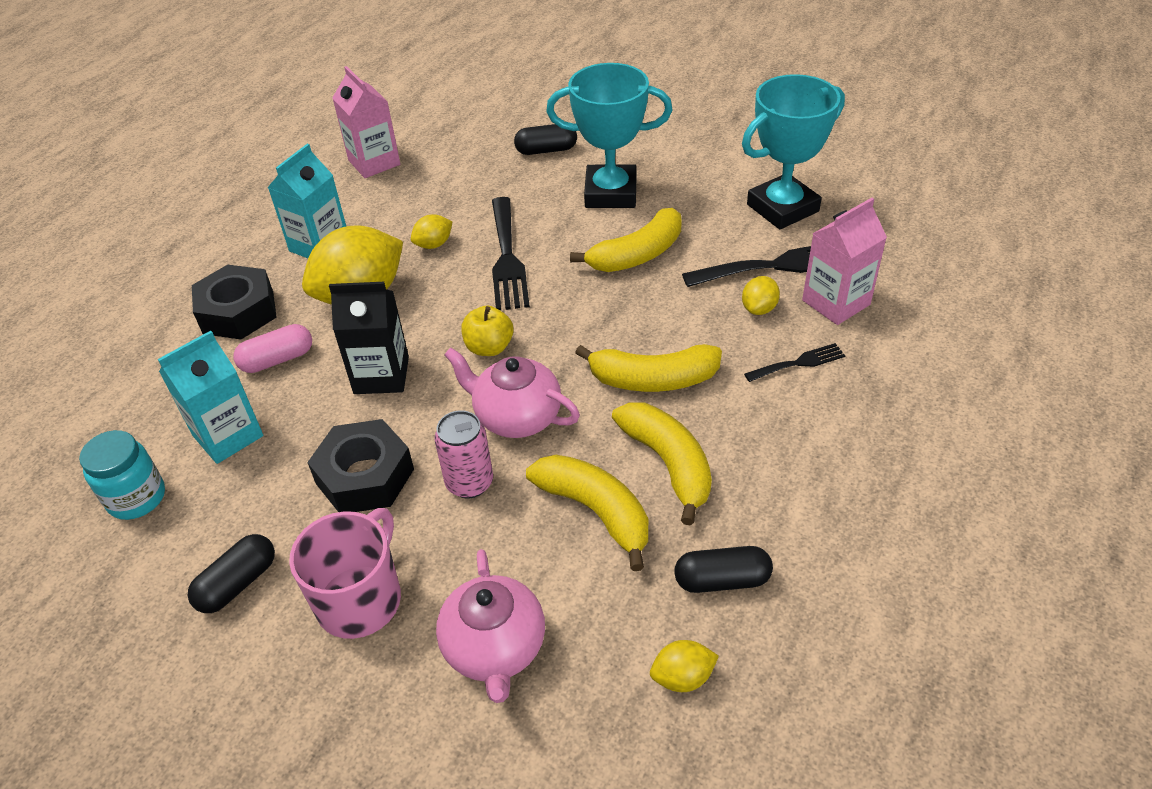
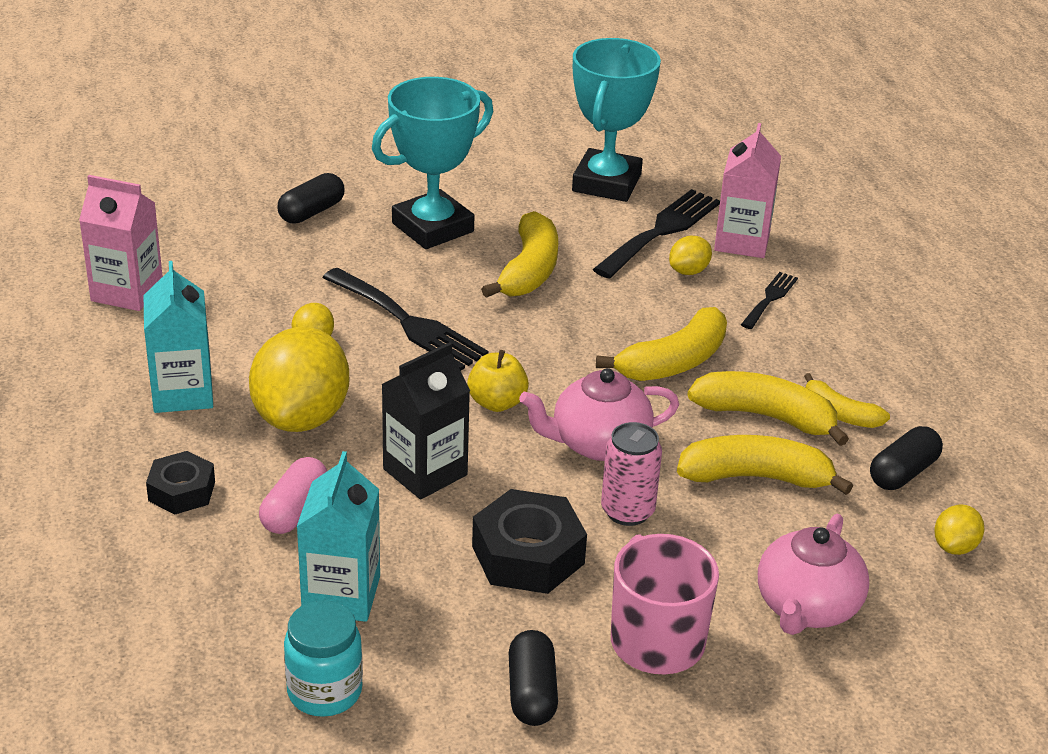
camera: 45 degrees left, 10 degrees down
black nut [192,265,277,340] -> black nut [146,451,215,514], size x0.62
pink teapot [436,549,545,703] -> pink teapot turned 75 degrees clockwise [758,514,869,635]
yellow lemon [742,276,780,315] -> yellow lemon turned 60 degrees clockwise [669,236,712,275]
none -> yellow banana [804,373,890,428]

